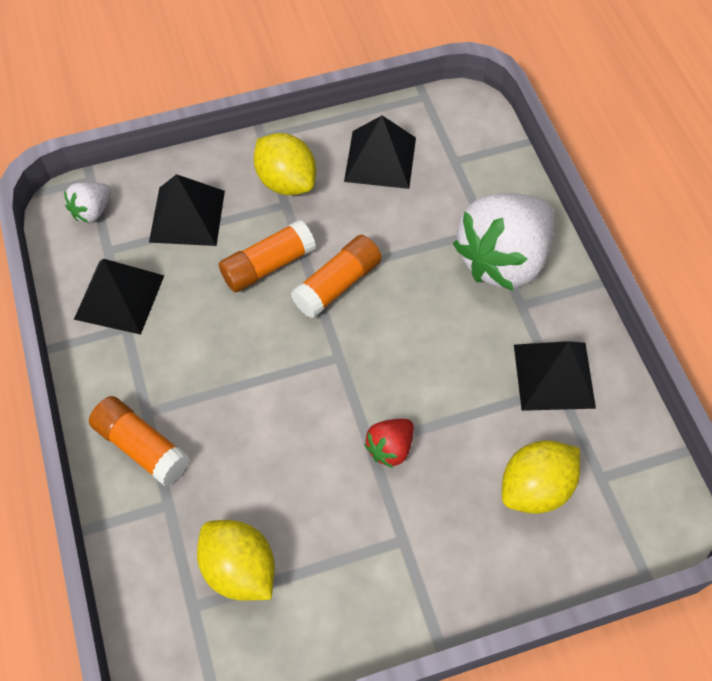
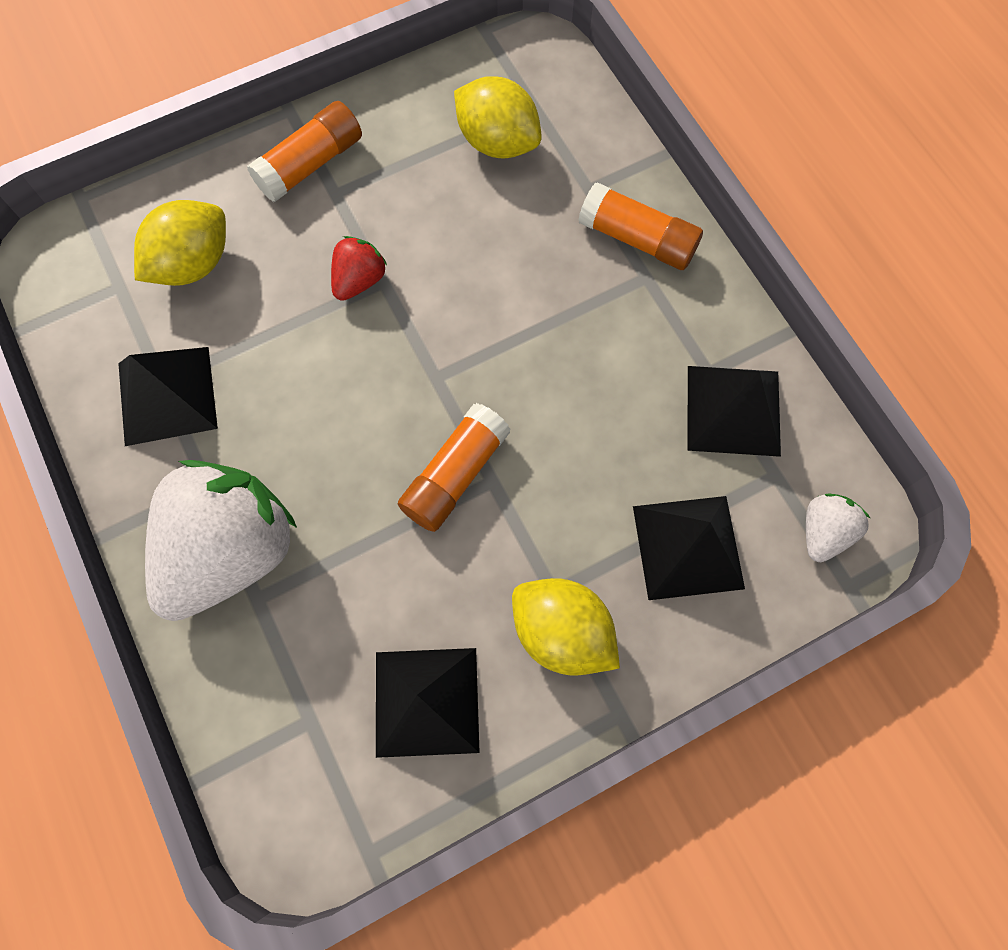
camera: 170 degrees right, 10 degrees up
orange glue stick [219,219,316,292] -> orange glue stick moved to [247,101,362,202]

